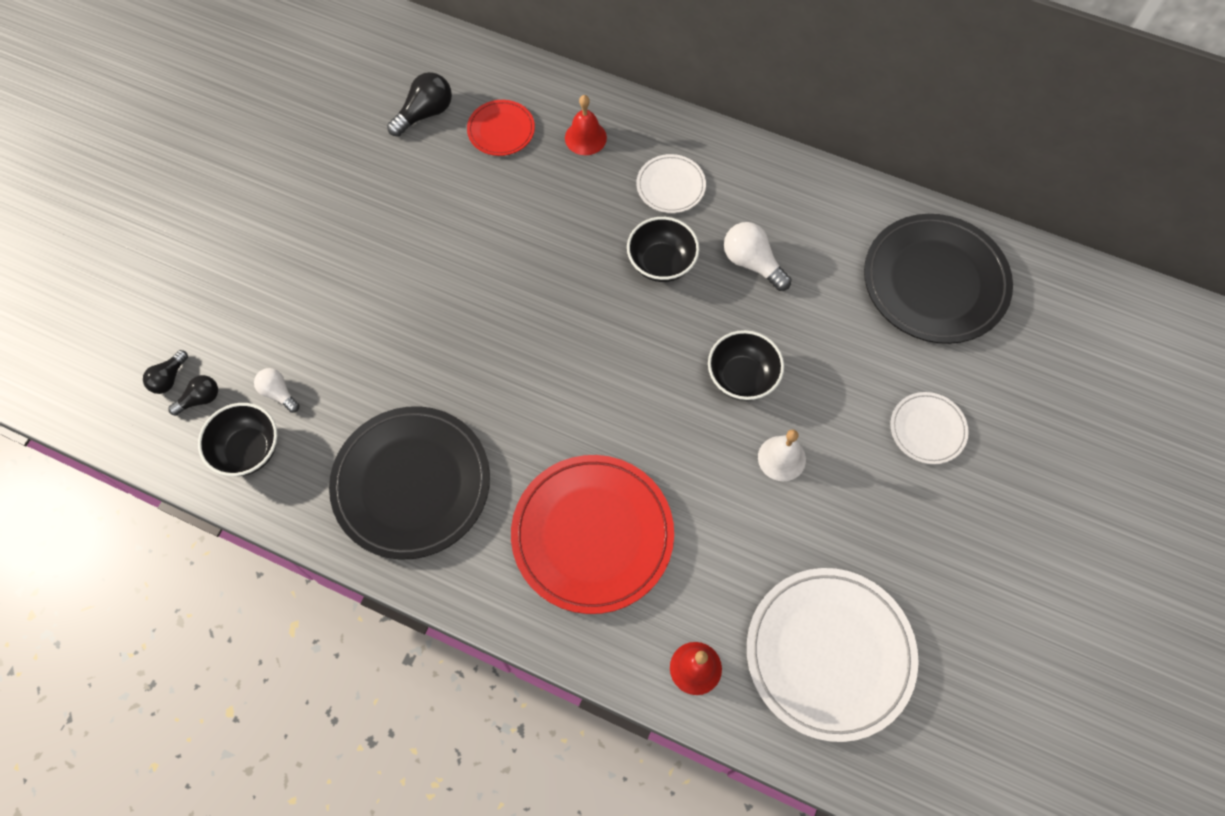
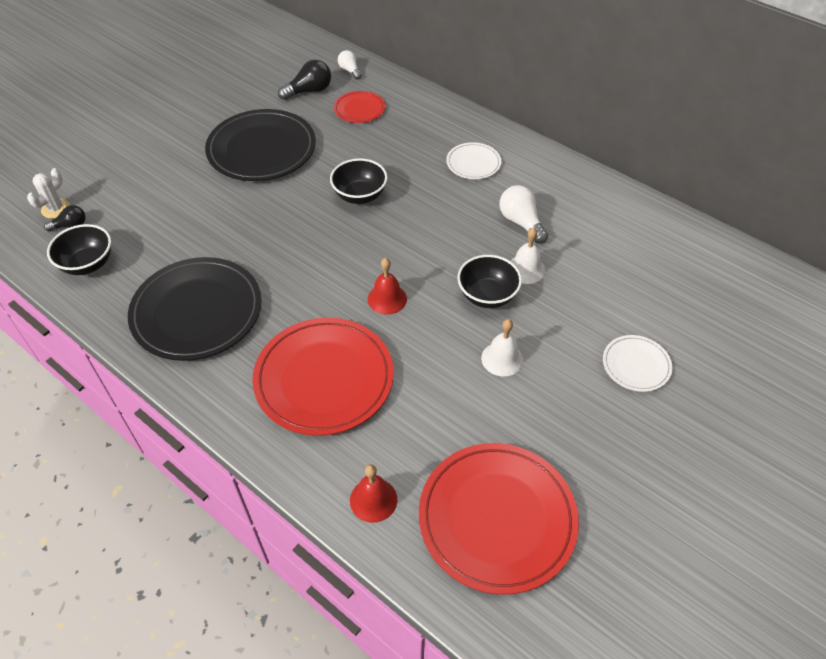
camera: 15 degrees right, 15 degrees down
black light bulb [143,350,188,394] -> white cactus [27,168,70,219]
white light bulb [254,368,300,413] -> white light bulb moved to [338,50,362,80]
red bell [565,95,607,155] -> red bell moved to [368,258,407,315]
black bowl [627,217,699,282] -> black bowl moved to [330,158,388,204]
white plate [747,568,919,742] -> red plate [419,443,579,595]
black plate [864,214,1013,344] -> black plate moved to [205,109,316,181]
none -> white bell [510,228,545,284]

